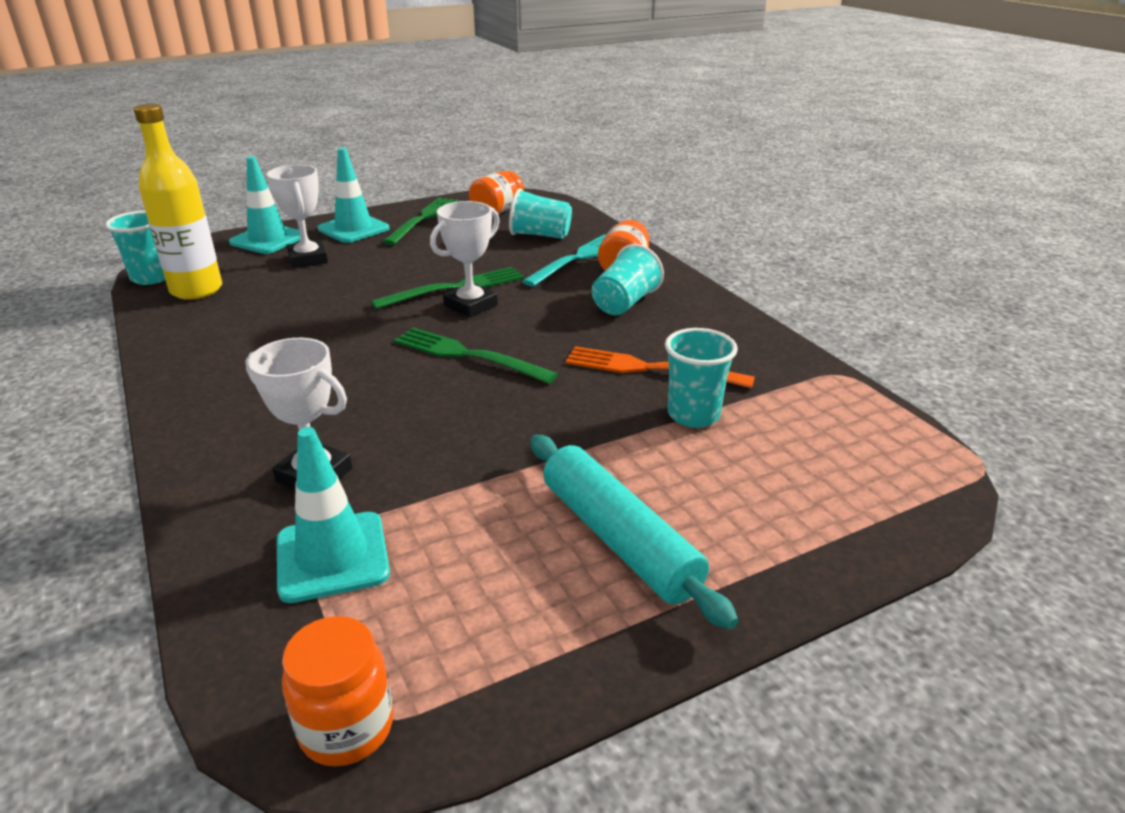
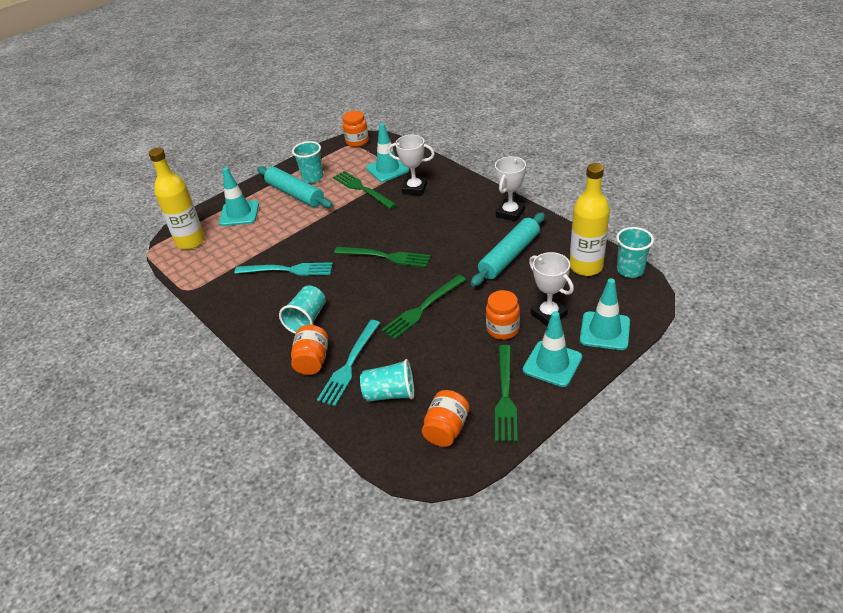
camera: 170 degrees right, 10 degrees up
white trophy [430,201,500,318] -> white trophy moved to [495,156,526,222]
orange fork [566,346,755,388] -> turquoise fork [234,262,333,276]
turquoise cup [665,328,738,428] -> turquoise cup moved to [292,141,323,183]
none -> yellow bottle [149,148,205,250]
none -> turquoise traffic cone [219,167,259,226]
none -> green fork [333,171,397,209]
none -> turquoise rolling pin [471,212,545,287]
none -> orange jar [486,290,520,340]

